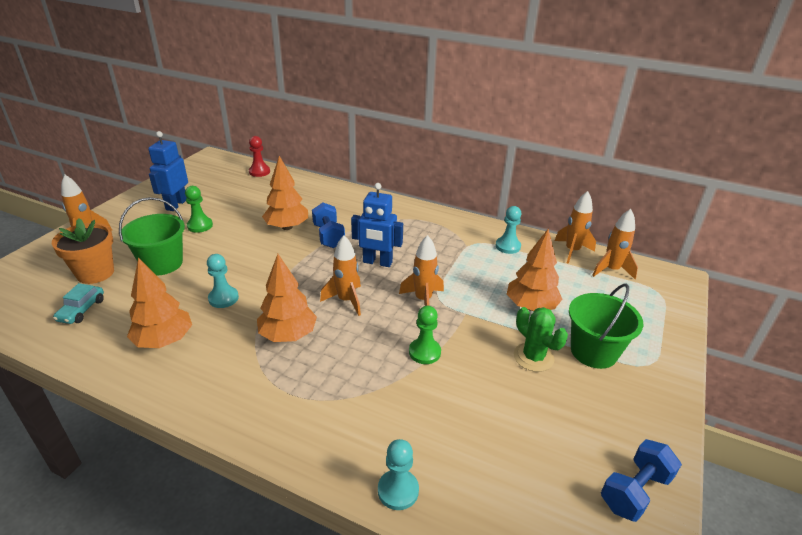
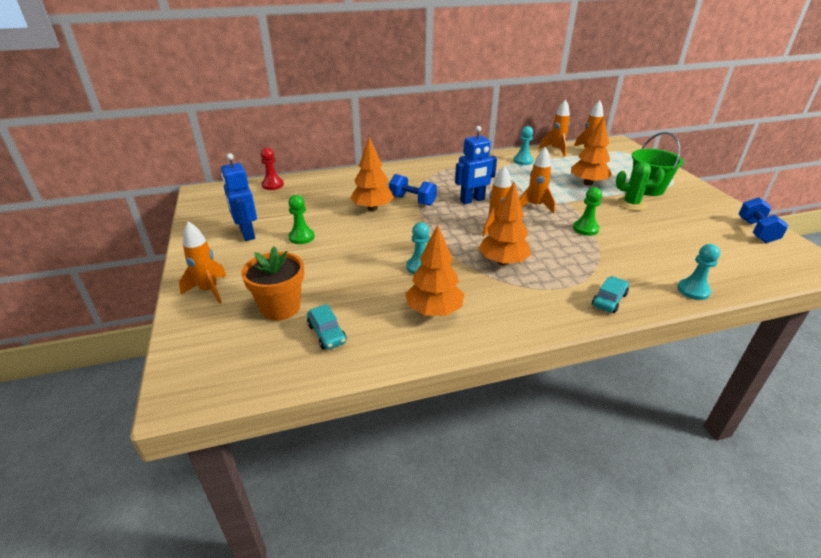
camera: 40 degrees left, 0 degrees up
green bucket [119,197,185,275] -> none
none -> turquoise car [592,276,629,313]

